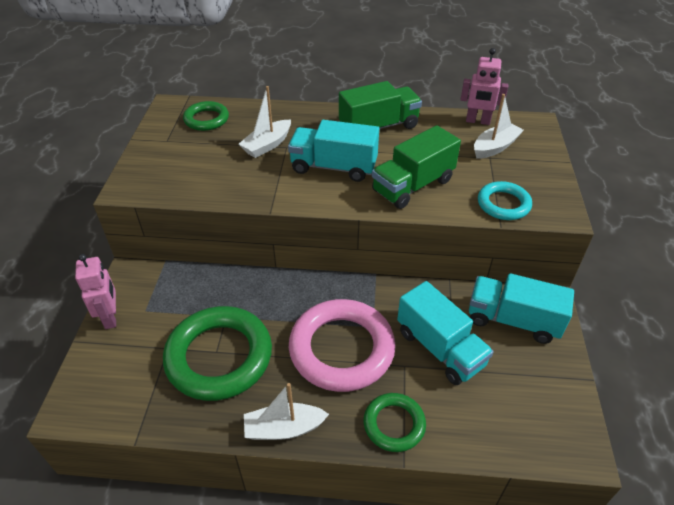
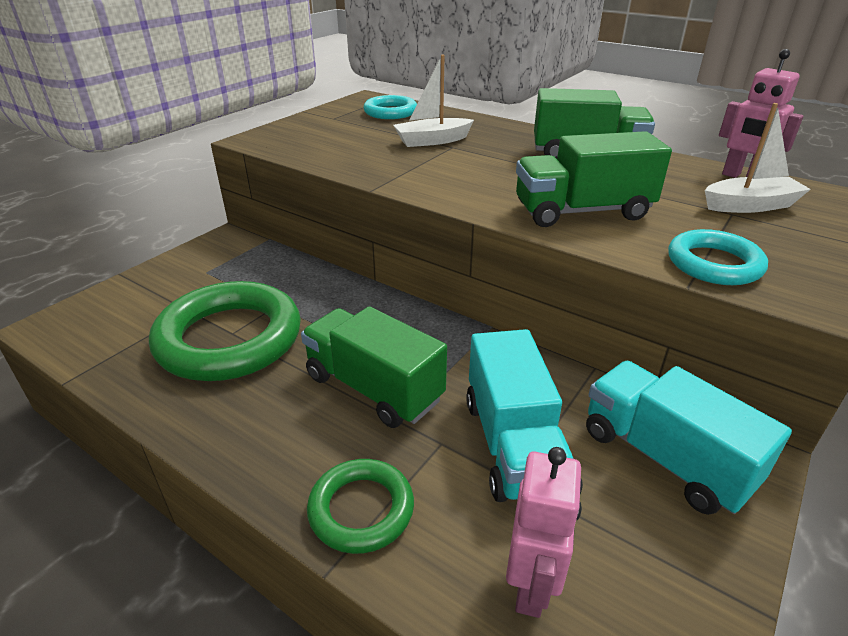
camera: 30 degrees right, 10 degrees down
pink robot [75,254,116,329] -> pink robot moved to [506,447,583,618]
green ring [183,101,229,131] -> turquoise ring [363,95,417,119]
white boat [244,383,329,440] -> none
turquoise truck [288,120,379,182] -> none
pink ring [289,299,396,392] -> green truck [301,306,447,428]

